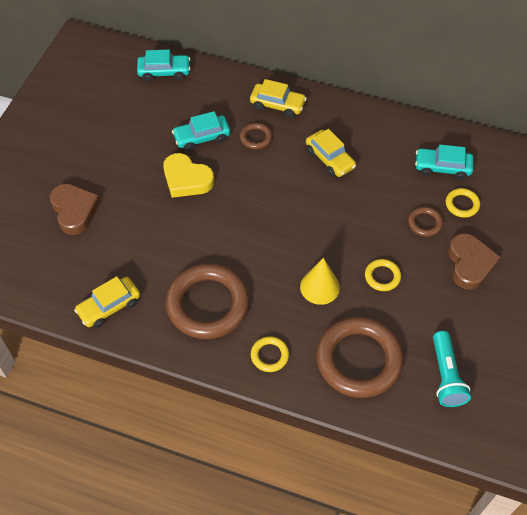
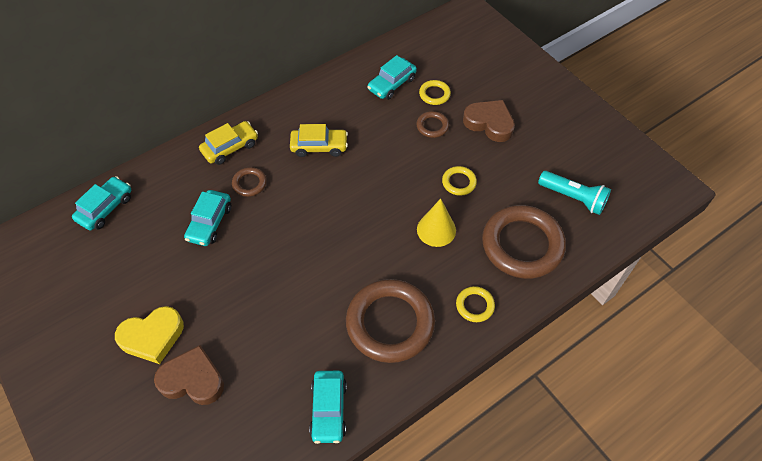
camera: 55 degrees left, 0 degrees up
yellow car [74,276,140,328] -> turquoise car [309,371,347,444]
yellow heart [163,153,214,198] -> yellow heart moved to [115,306,184,364]

